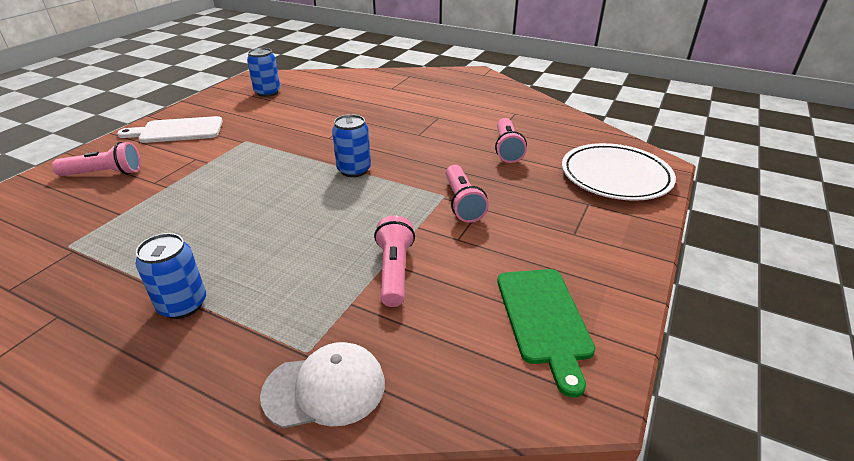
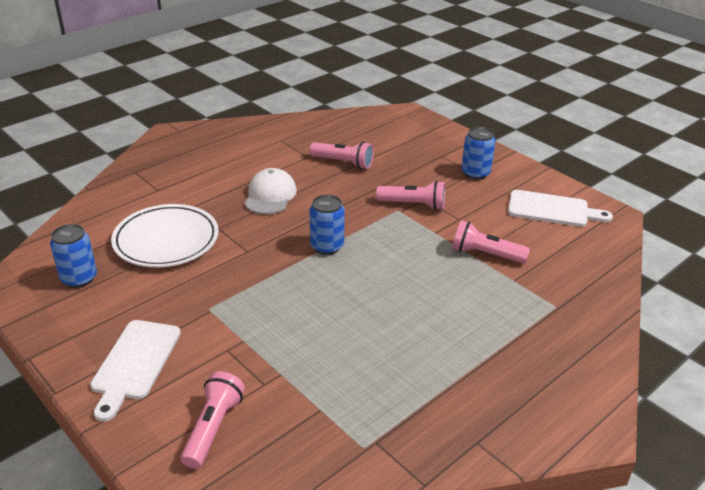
camera: 70 degrees left, 0 degrees up
blue can [135,233,206,319] -> blue can moved to [461,127,496,180]
white cap [260,342,385,428] -> white cap moved to [244,168,297,214]
green cutting board [497,269,595,398] -> white cutting board [508,190,613,227]
white plate [562,143,676,201] -> white plate moved to [111,204,219,267]

